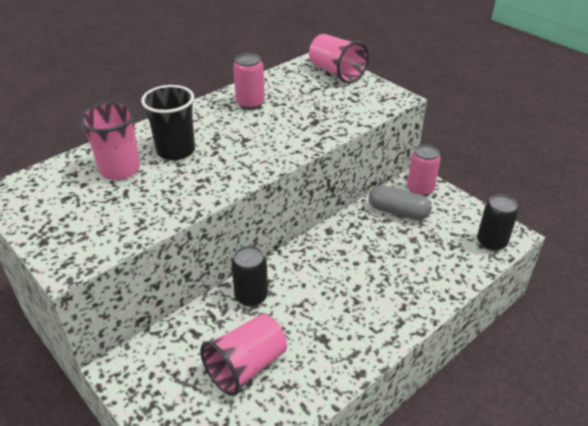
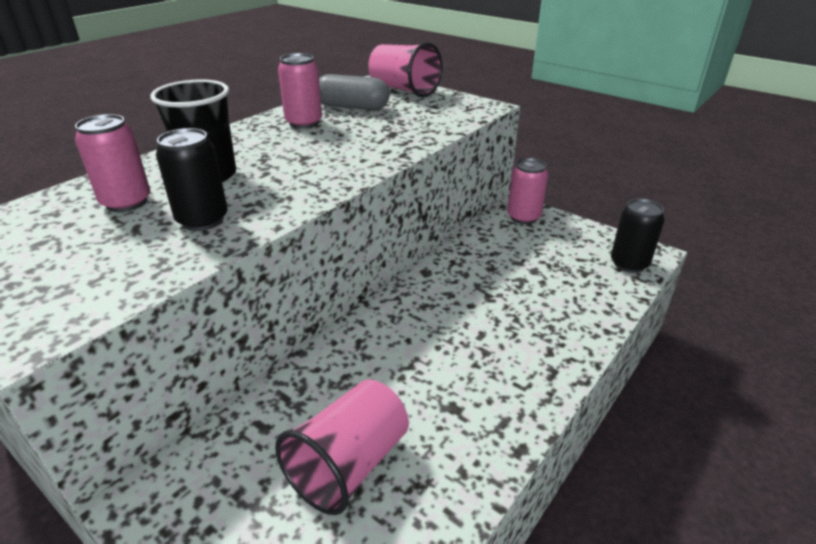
camera: 10 degrees left, 5 degrees down
pink cup [79,102,140,180] -> pink can [75,114,150,212]
black can [231,246,268,307] -> black can moved to [156,128,228,231]
grey capsule [369,185,432,220] -> grey capsule moved to [319,74,390,110]

